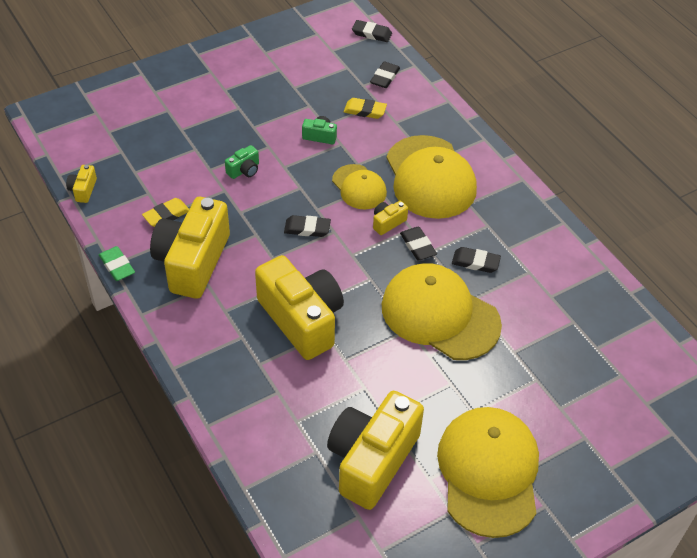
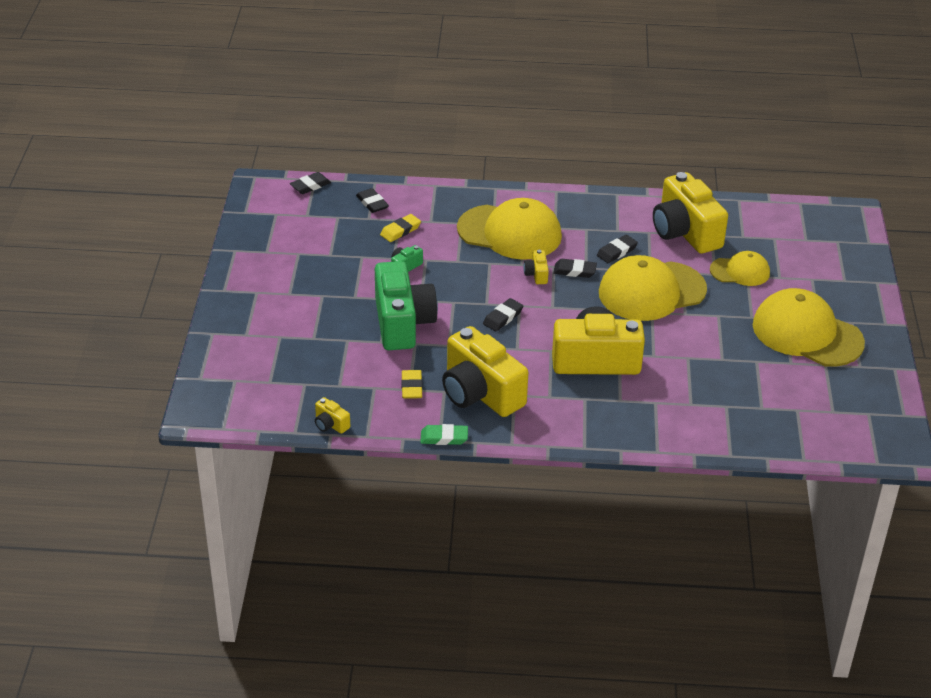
camera: 55 degrees left, 10 degrees down
green camera [225,145,259,179] -> green camera [375,261,438,350], size x2.46
yellow camera [327,391,424,510] -> yellow camera moved to [653,172,728,254]
yellow cap [332,164,387,209] -> yellow cap moved to [710,251,770,286]

